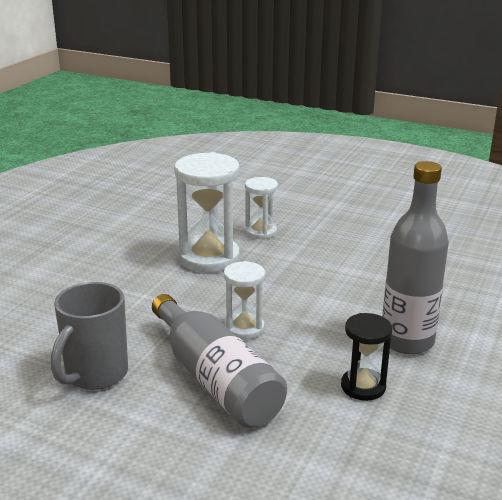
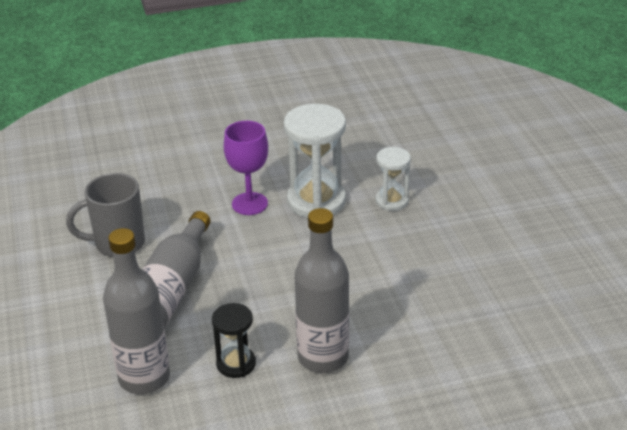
camera: 50 degrees right, 10 degrees up
white hourglass [224,261,265,340] -> none
none -> grey bottle [103,228,170,394]
none -> purple goblet [224,121,268,215]

